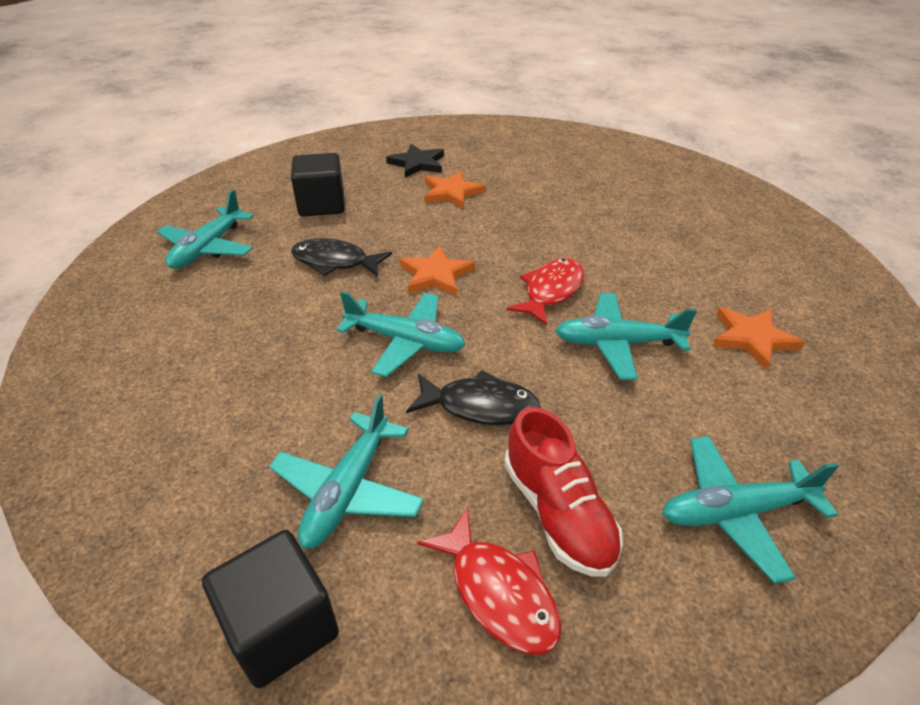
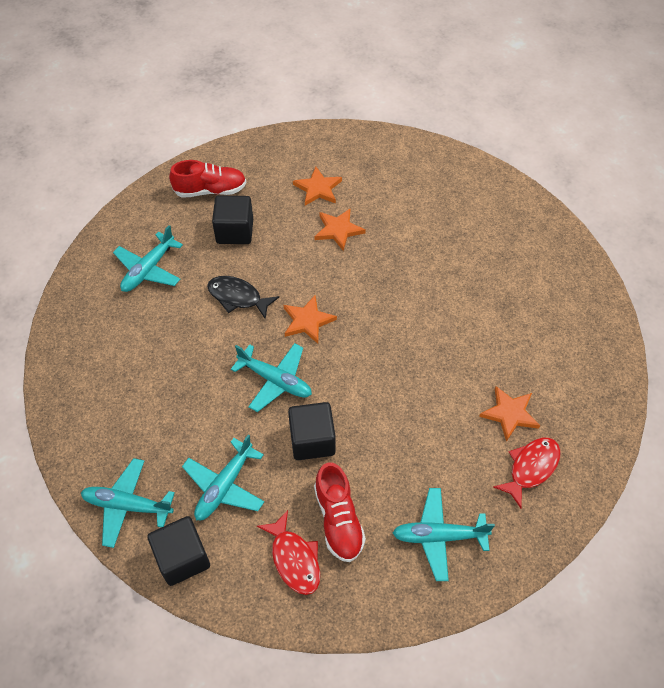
camera: 10 degrees right, 15 degrees up
black star [386,144,444,178] -> orange star [293,167,342,206]
black fish [406,370,541,425] -> black cube [288,402,336,460]
red fish [506,258,584,325] -> red fish moved to [493,438,561,509]
turquoise plane [555,293,697,380] -> turquoise plane moved to [81,458,175,548]
none -> red shoe [169,160,247,198]

